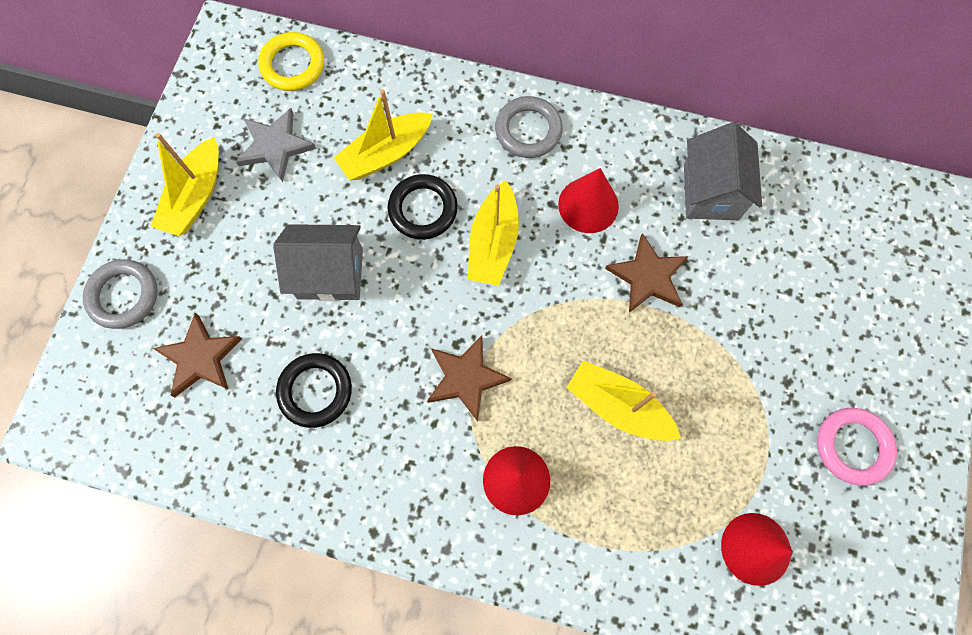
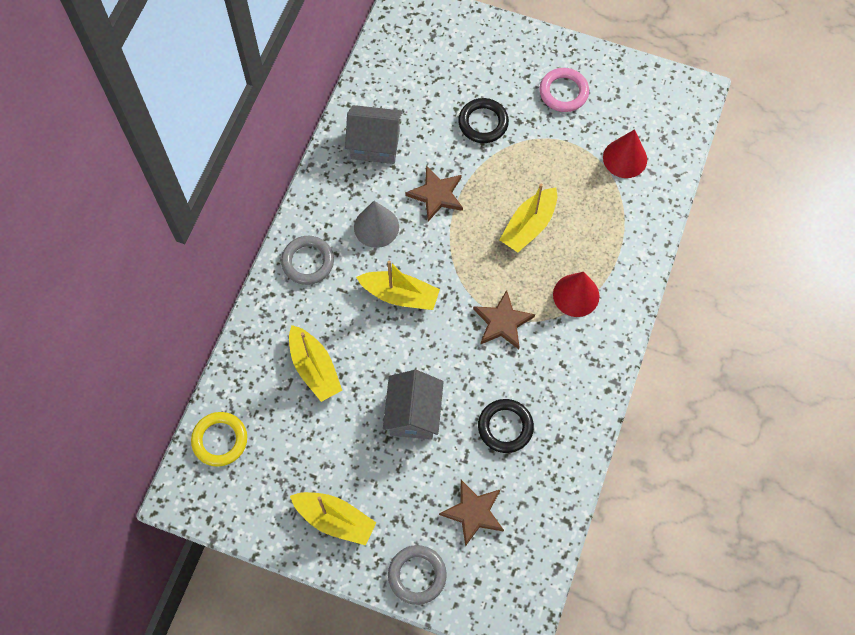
camera: 85 degrees left, 5 degrees down
grey star [236,108,316,182] -> none
black ring [388,174,458,240] -> black ring moved to [458,98,509,143]
red cone [558,168,619,233] -> grey cone [354,201,399,248]

